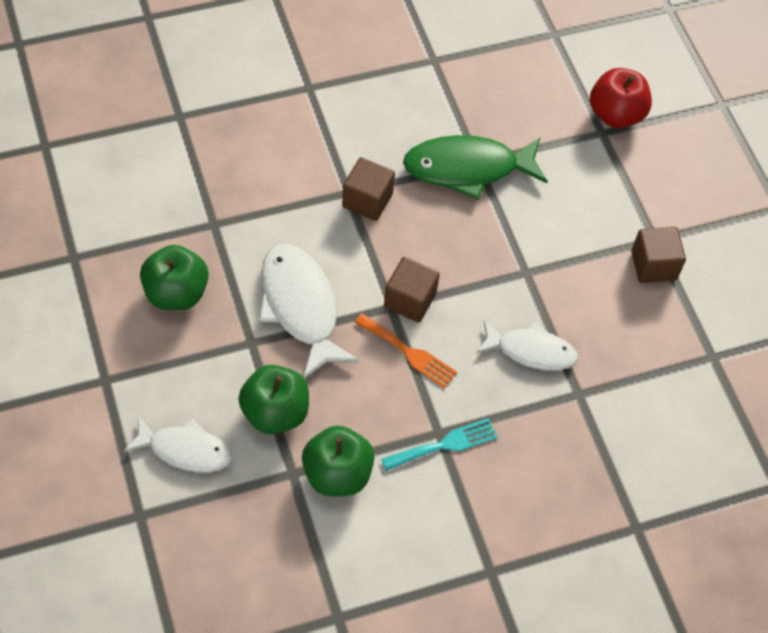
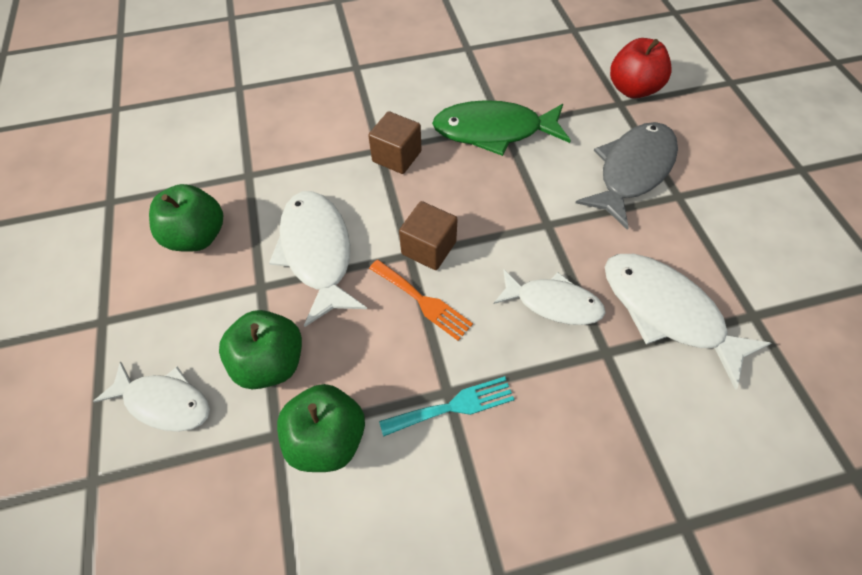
camera: 10 degrees right, 0 degrees up
brown cube [631,227,686,283] -> none
none -> grey fish [575,122,678,230]
none -> white fish [605,254,772,390]

